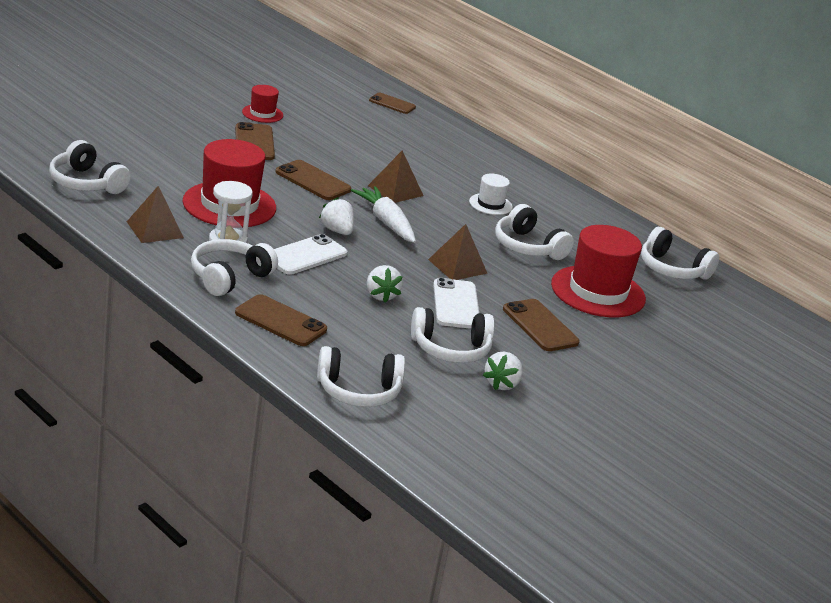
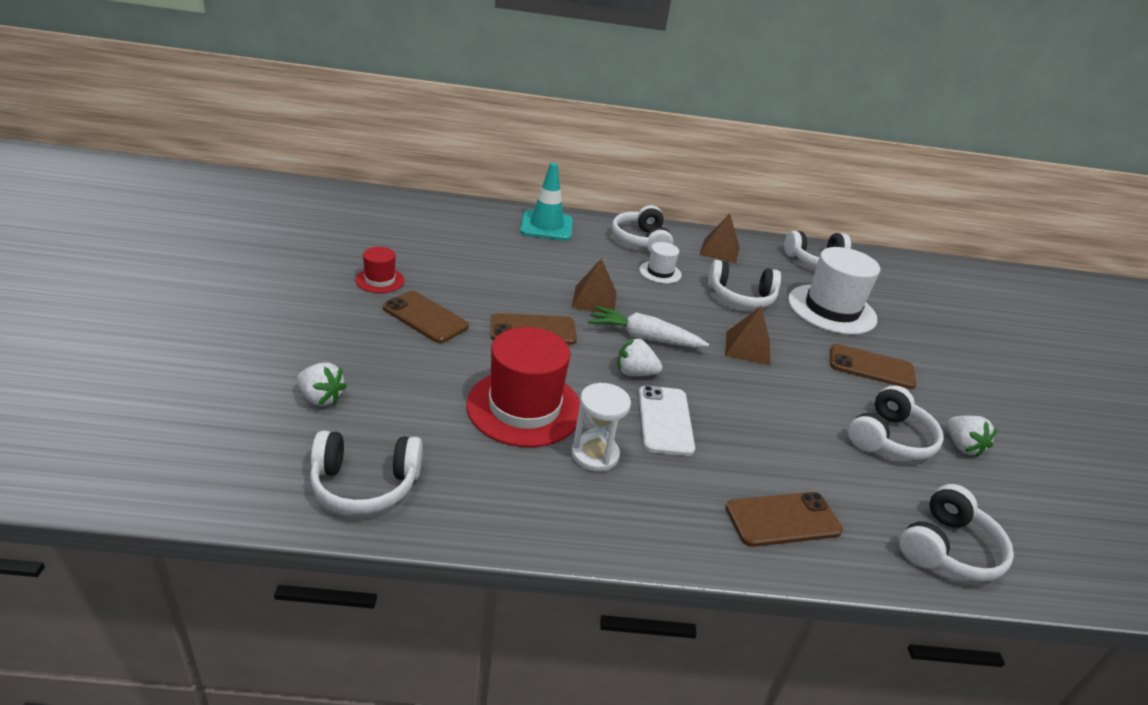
camera: 45 degrees left, 5 degrees up
brown pyramid [127,186,184,243] -> brown pyramid moved to [700,214,740,263]
white headphones [191,239,278,296] -> white headphones moved to [612,205,673,252]
white strawberry [367,265,403,303] -> white strawberry moved to [297,362,347,406]
brown phone [369,93,416,114] -> none
white phone [433,278,479,329] -> none
red hat [551,225,646,317] -> white hat [788,247,880,335]
none -> turquoise traffic cone [520,163,573,241]

